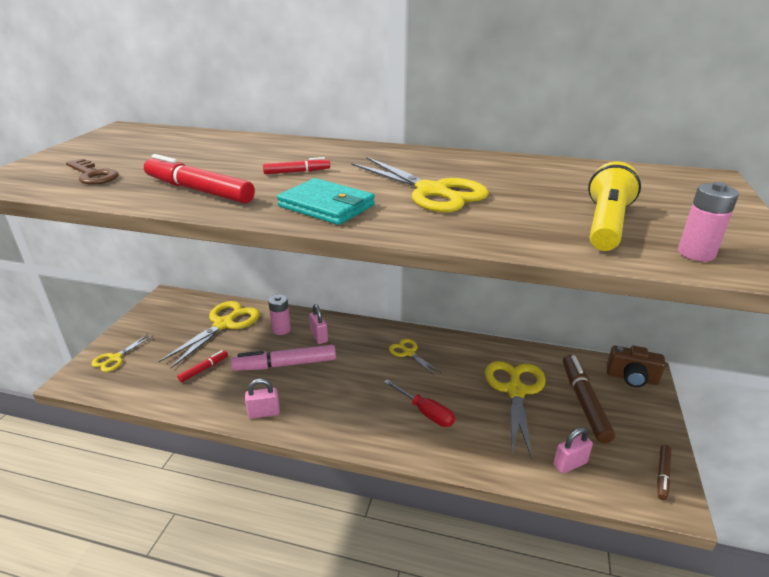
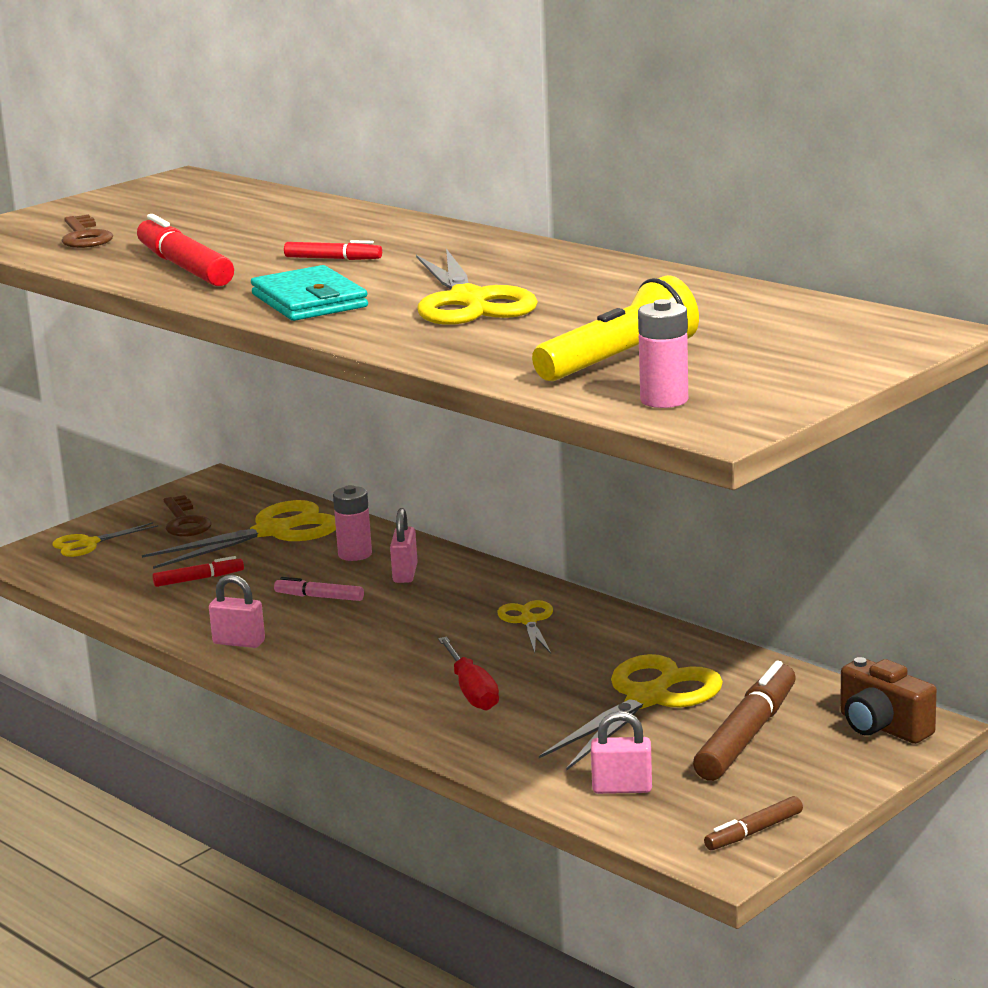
camera: 30 degrees right, 10 degrees down
pink marker [231,344,336,371] -> pink marker [274,577,364,601], size x0.52
none -> brown key [164,495,212,536]

